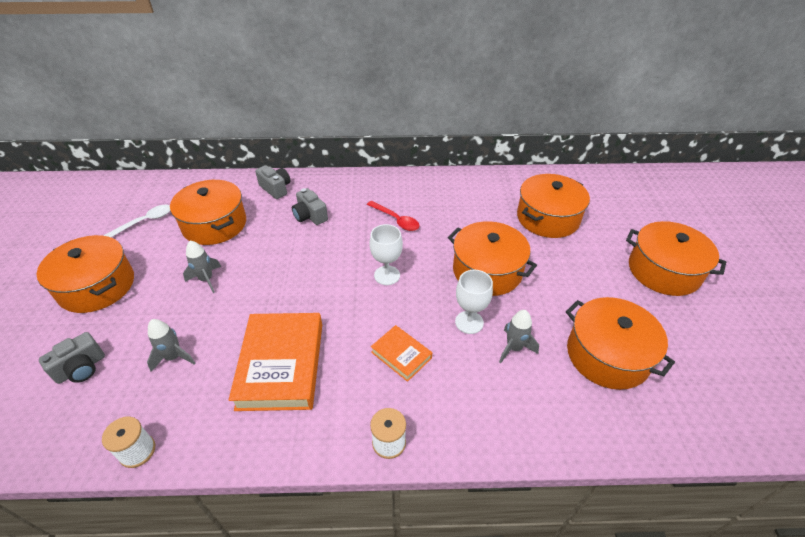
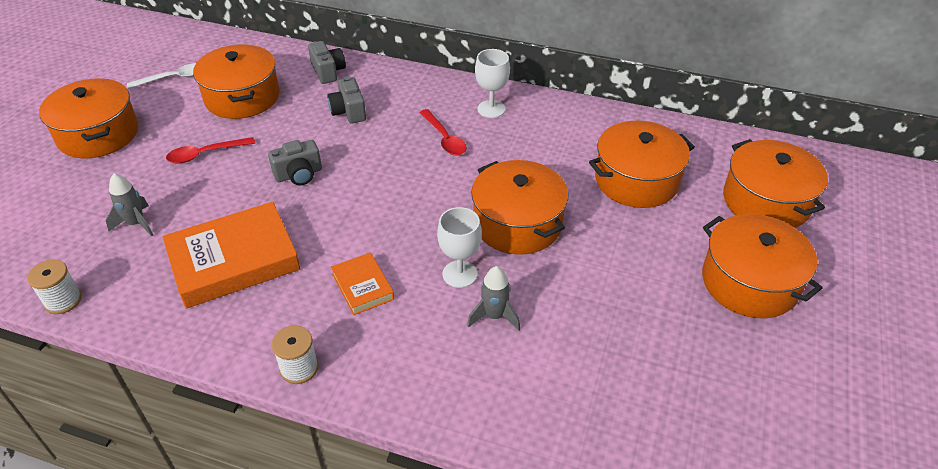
camera: 20 degrees right, 0 degrees up
grey camera [39,332,105,384] -> grey camera moved to [268,140,322,185]
grey rocket [183,240,221,293] -> red spoon [166,137,255,163]
orange book [229,313,322,411] -> orange book turned 45 degrees clockwise [162,202,300,309]
white goblet [369,224,403,285] -> white goblet moved to [475,49,510,118]
orange pot [566,297,675,390] -> orange pot moved to [723,139,828,228]

